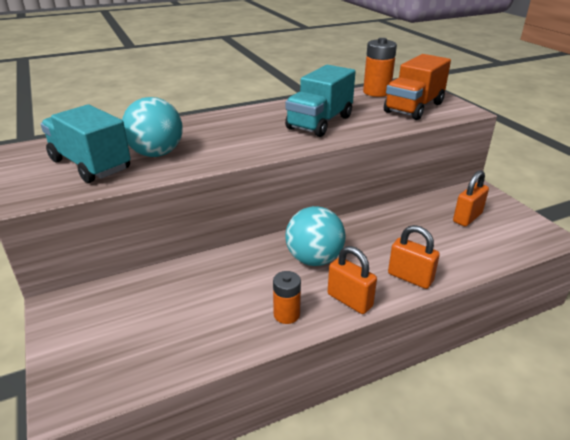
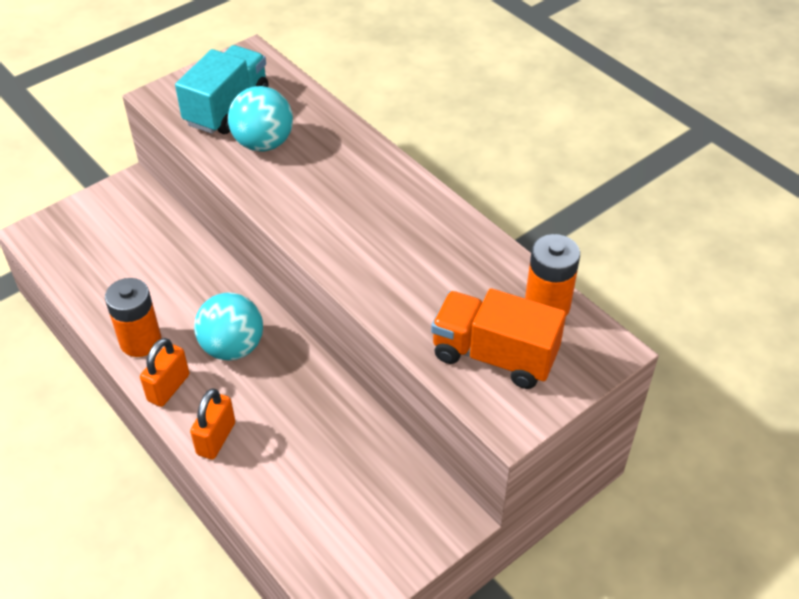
camera: 75 degrees right, 15 degrees up
orange battery [273,271,301,324] -> orange battery [105,278,161,357], size x1.57
turquoise truck [285,65,356,137] -> none
orange padlock [453,170,489,227] -> none

